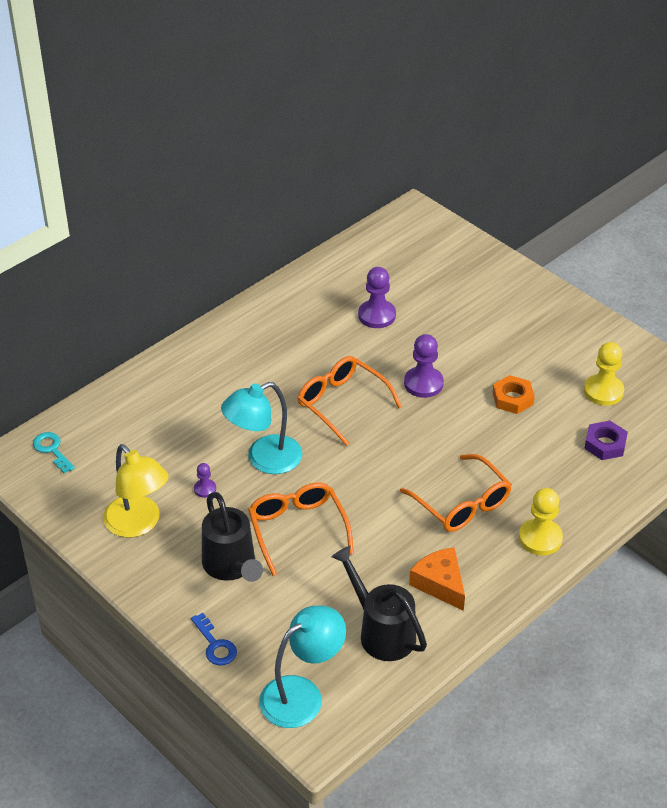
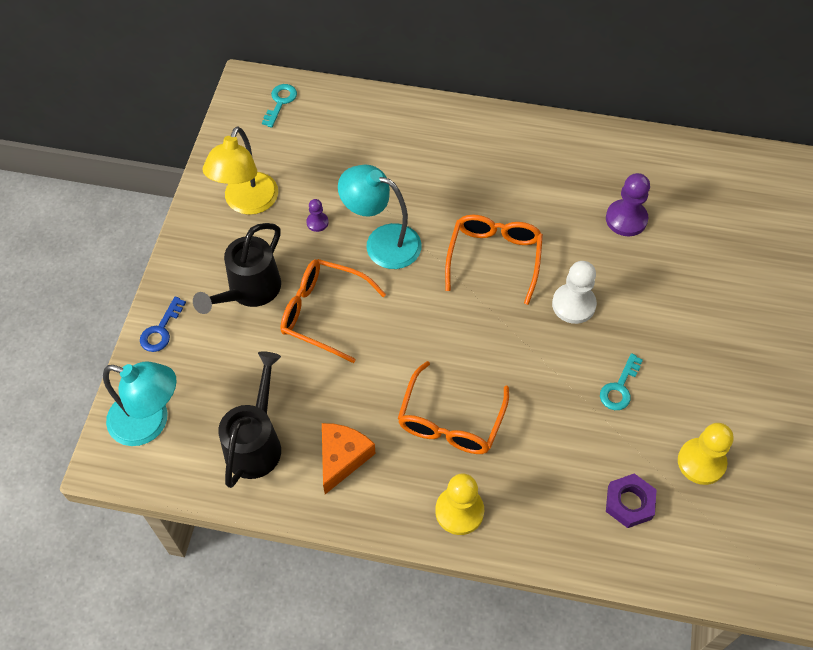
camera: 55 degrees right, 15 degrees up
orange glasses [248,482,354,576] -> orange glasses turned 105 degrees counterclockwise [280,259,386,363]
purple pawn [404,334,444,398] -> white pawn [552,261,597,324]
orange nut [492,375,535,414] -> turquoise key [600,353,643,410]

